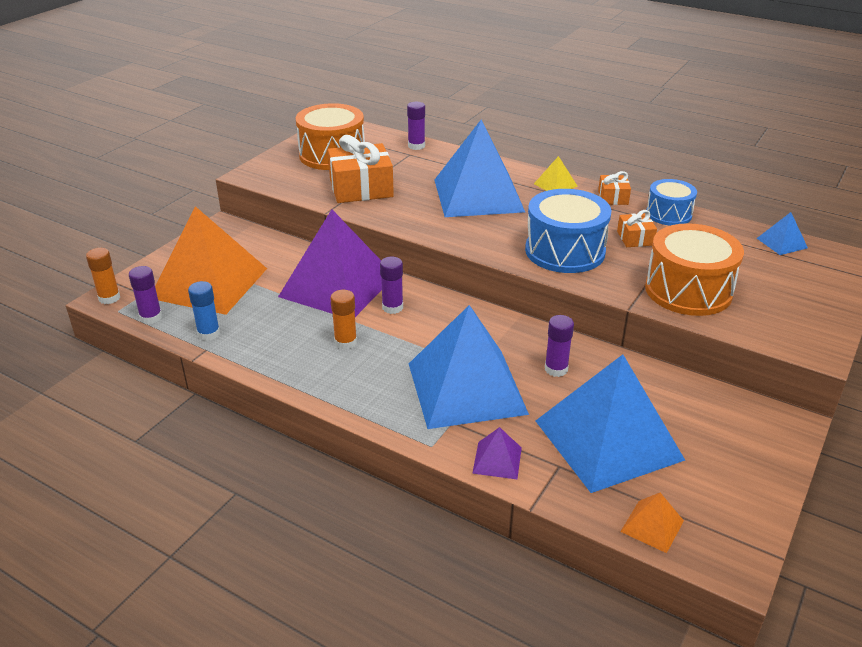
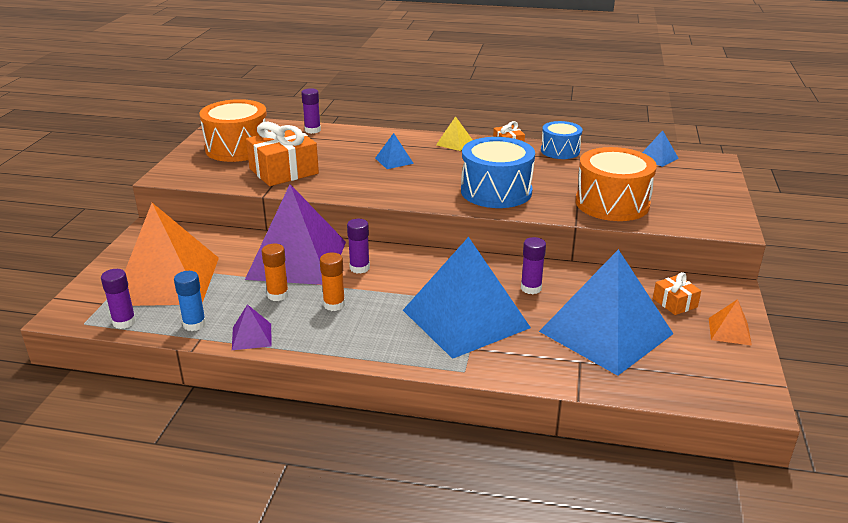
camera: 20 degrees left, 5 degrees down
orange glue stick [86,248,120,304] -> orange glue stick moved to [262,244,289,301]
blue pyramid [435,120,525,217] -> blue pyramid [375,133,414,169], size x0.40
purple pyramid [472,427,522,479] -> purple pyramid moved to [232,304,272,350]
orange gift [617,210,657,247] -> orange gift moved to [653,272,701,315]
orange pyramid [620,493,684,553] -> orange pyramid moved to [709,299,752,345]

